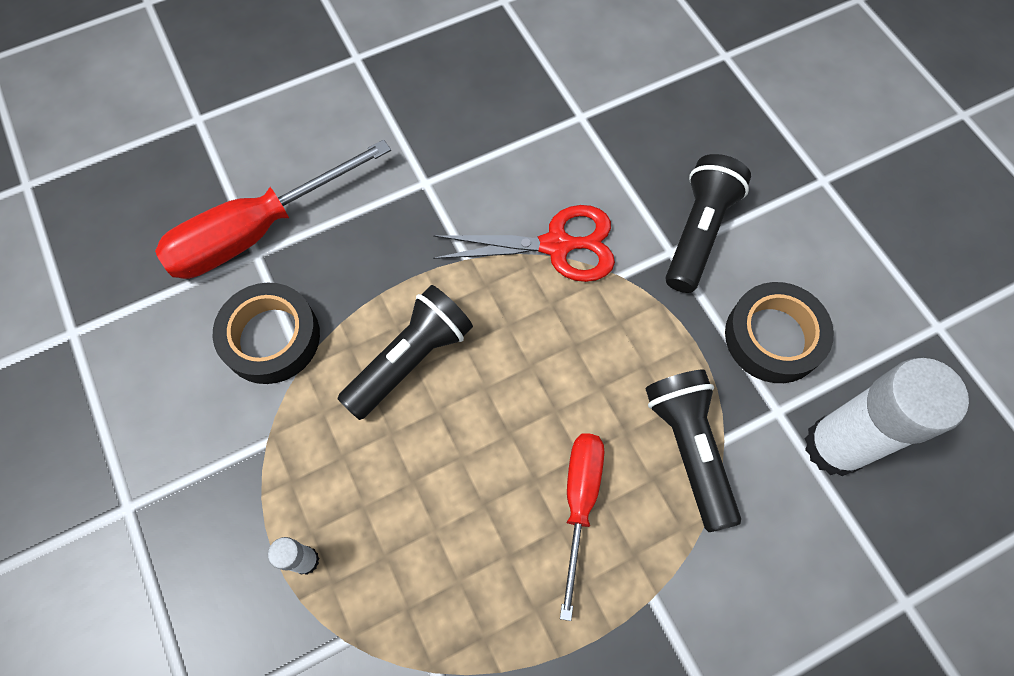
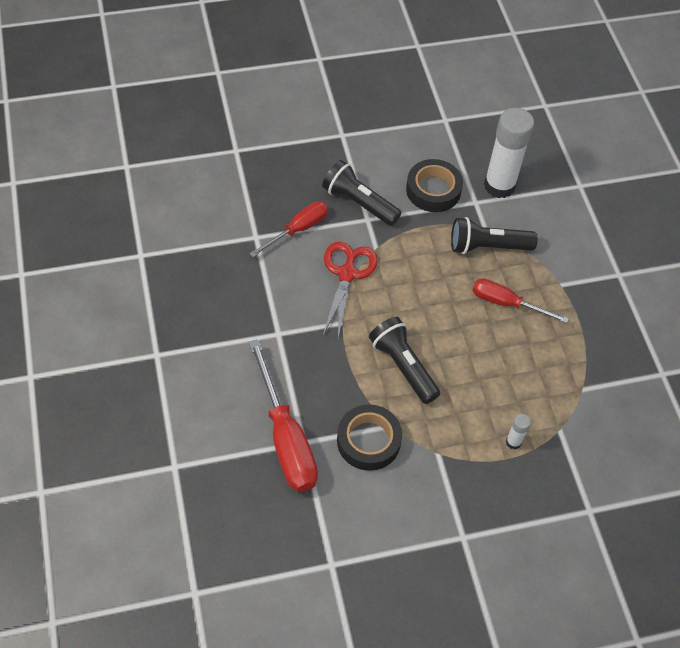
camera: 80 degrees left, 10 degrees down
none -> red screwdriver [250,201,328,257]

